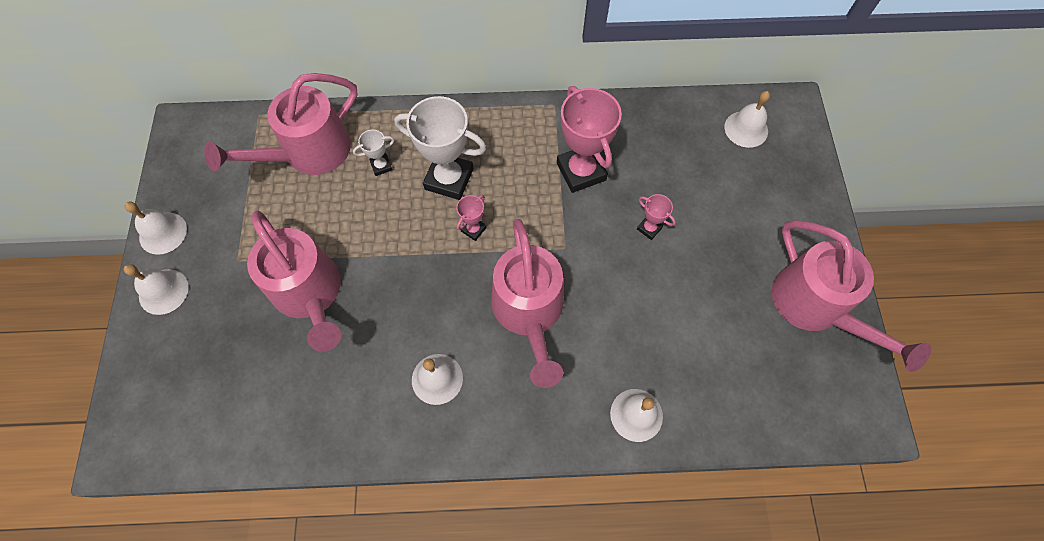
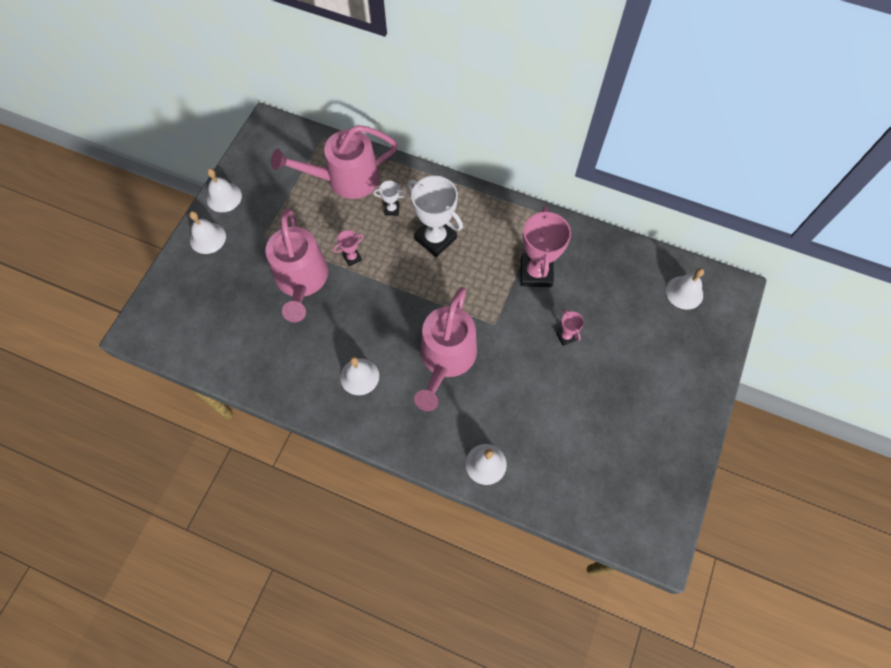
camera: 25 degrees right, 0 degrees up
pink trophy [456,195,487,241] -> pink trophy moved to [333,230,364,266]
pink watering can [772,220,931,372] -> none

